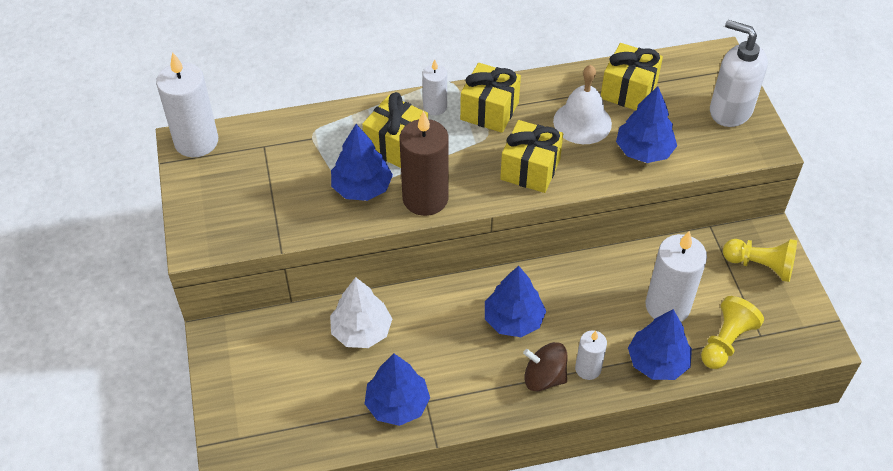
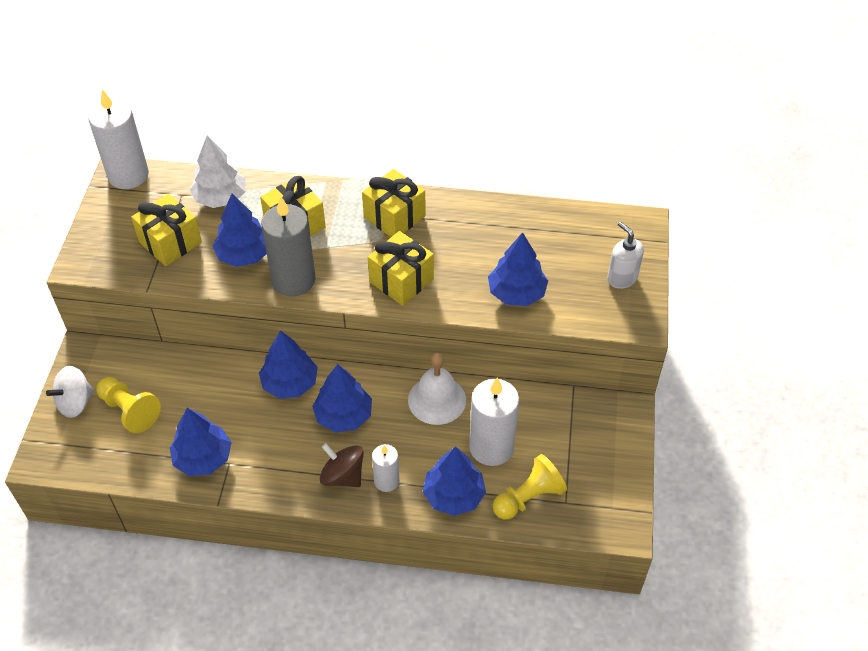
camera: 20 degrees right, 0 degrees up
white tree [330,277,392,348] -> white tree moved to [190,135,246,208]
brown candle [400,111,449,216] -> grey candle [261,196,316,296]
white candle [422,59,447,115] -> none
white bell [553,65,612,144] -> white bell moved to [408,353,466,425]
yellow gift [601,43,663,110] -> yellow gift moved to [131,194,202,266]
white soap dispenser [710,20,768,127] -> white soap dispenser [607,222,644,289], size x0.64
yellow pawn [723,239,797,282] -> yellow pawn moved to [97,377,161,433]
none -> white spinning top [46,366,94,418]
none -> blue tree [259,330,318,399]

